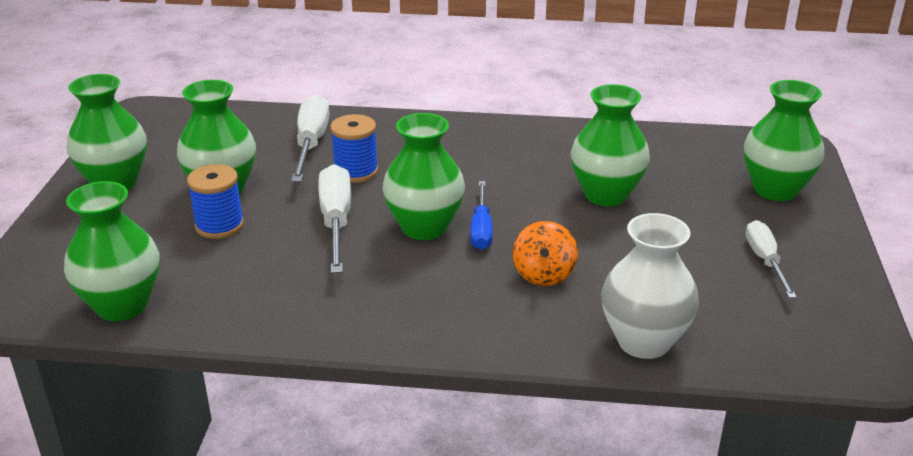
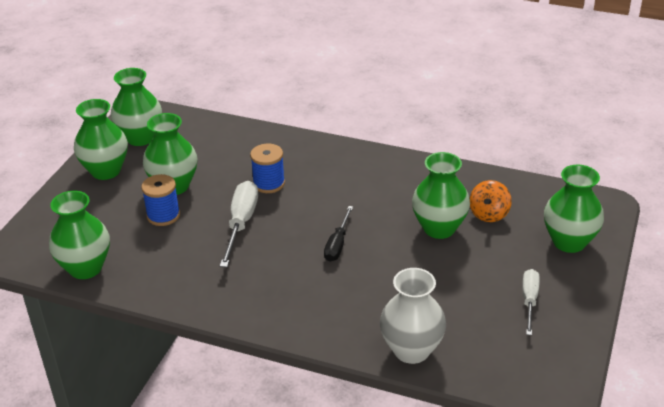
camera: 15 degrees right, 5 degrees up
white screwdriver [291,94,330,182] -> none
green vase [383,113,465,240] -> green vase moved to [111,68,162,146]
blue screwdriver [470,181,493,250] -> black screwdriver [324,206,353,262]
orange spinning top [513,221,578,286] -> orange spinning top moved to [470,180,512,222]

